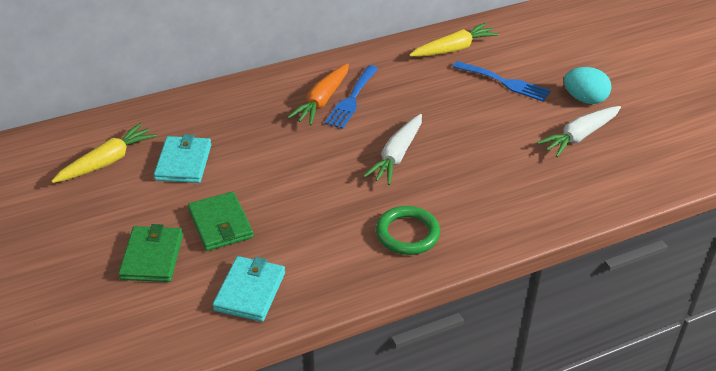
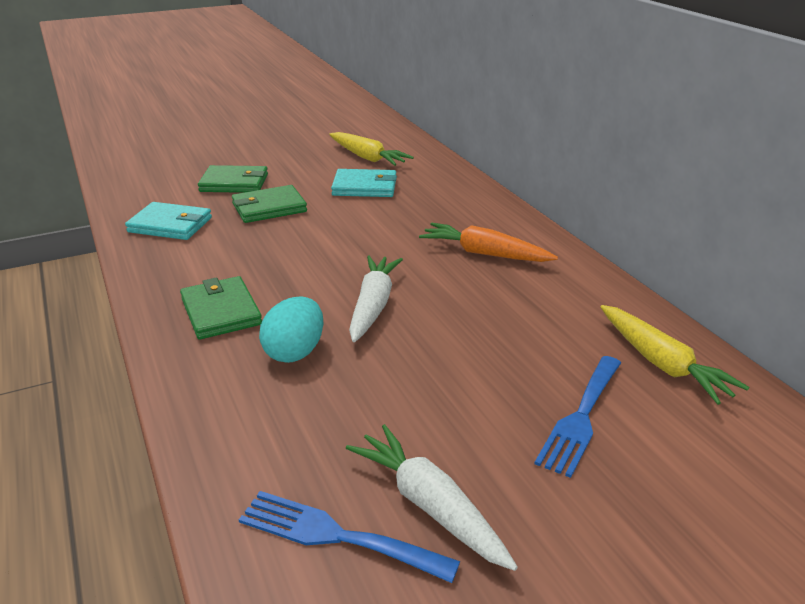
camera: 90 degrees right, 10 degrees down
blue fork [325,65,378,129] -> blue fork moved to [239,491,460,583]
white carrot [363,114,422,185] -> white carrot turned 75 degrees clockwise [349,256,403,342]
green ring [376,206,440,255] -> green wallet [180,276,262,339]
turquoise egg [564,67,611,104] -> turquoise egg moved to [259,296,324,363]

